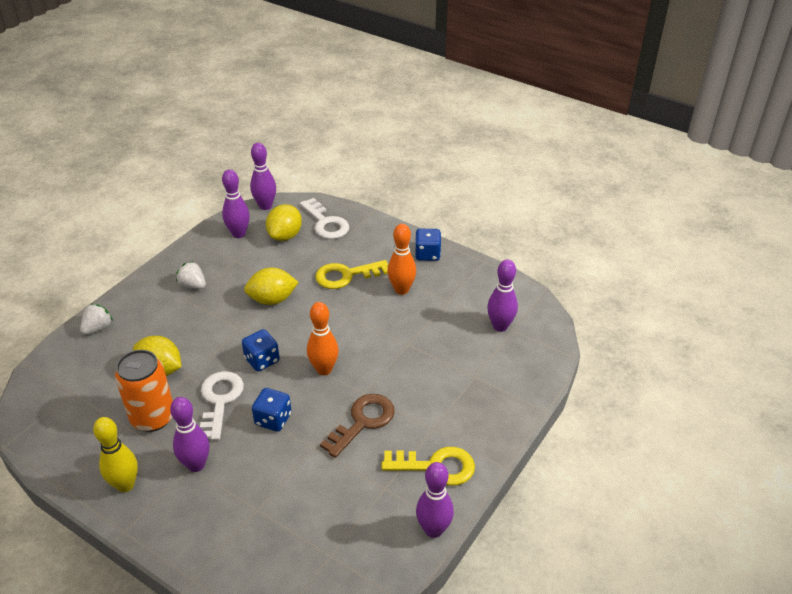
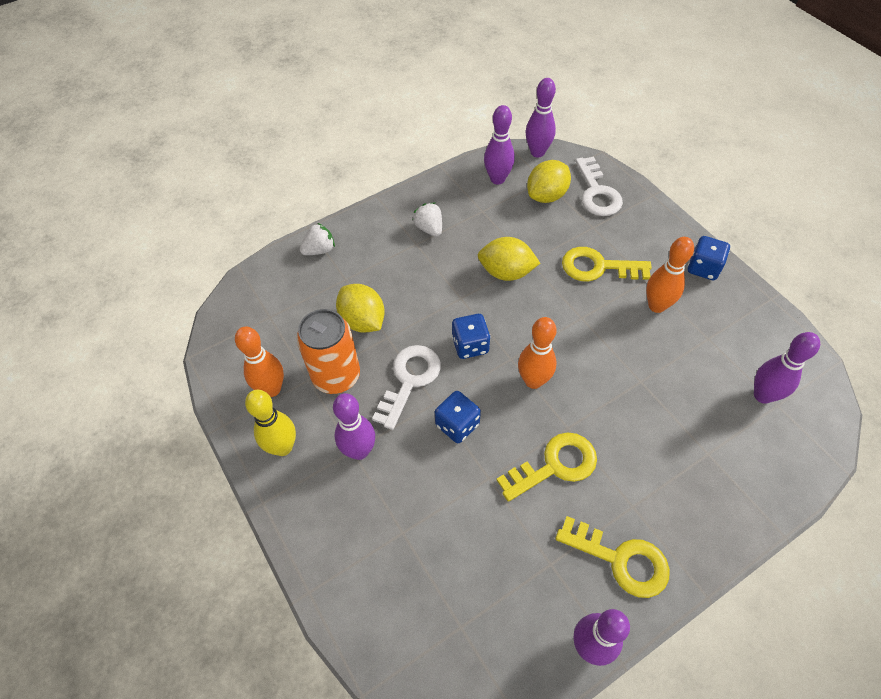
camera: 25 degrees right, 15 degrees up
brown key [320,394,395,458] -> yellow key [497,432,597,502]
none -> orange bowling pin [235,327,284,397]

